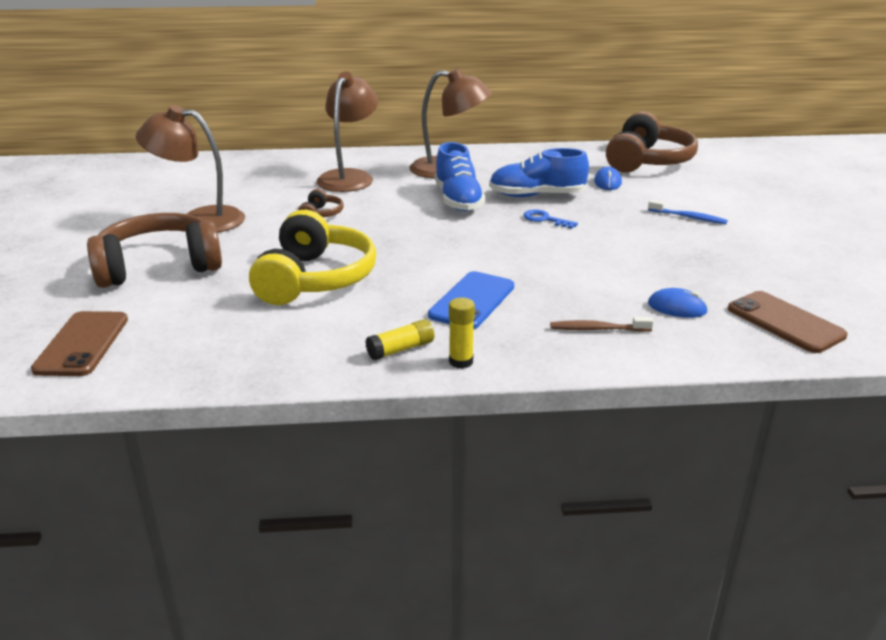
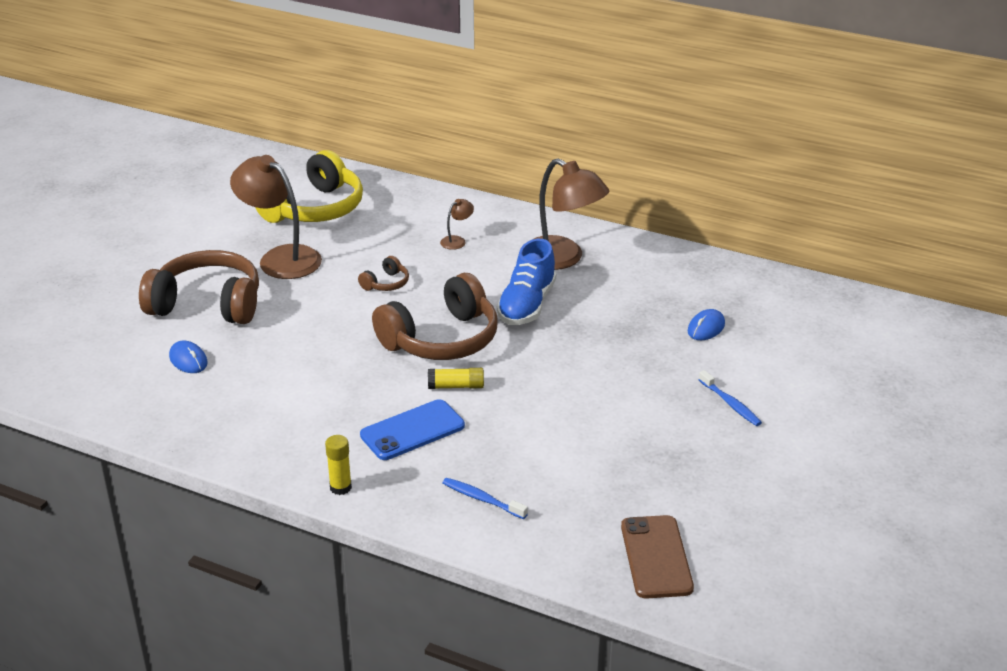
camera: 30 degrees right, 5 degrees up
brown phone [31,311,128,376] -> none
yellow headphones [249,210,376,305] -> yellow headphones moved to [255,150,363,223]
brown lamp [316,72,378,192] -> brown lamp [440,199,474,250], size x0.42
yellow glue stick [365,319,434,360] -> yellow glue stick moved to [428,368,484,389]
blue shoe [489,148,589,197] -> none
blue key [523,209,578,229] -> none
brown toothbrush [550,317,654,332] -> blue toothbrush [442,478,528,519]
brown headphones [606,112,698,173] -> brown headphones moved to [372,273,498,360]
blue mouse [648,288,708,318] -> blue mouse moved to [169,340,208,373]

